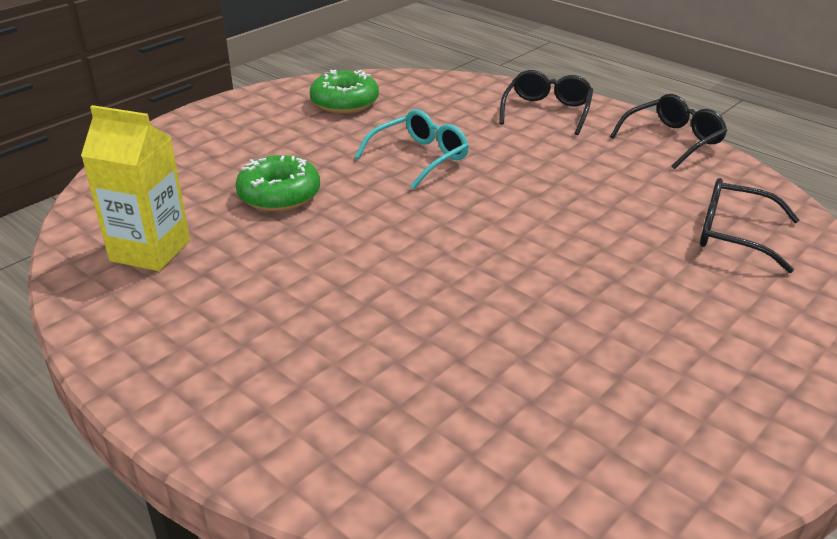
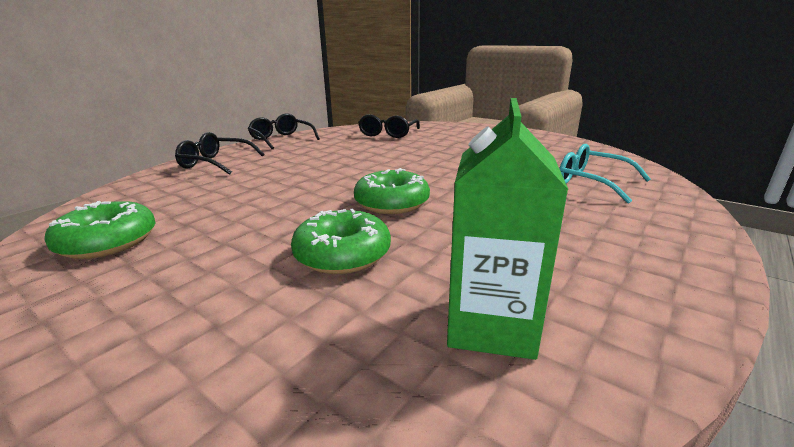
camera: 95 degrees left, 10 degrees down
yellow carton [81,105,190,271] -> green carton [447,98,569,360]
turquoise glasses [355,109,469,190] -> turquoise glasses moved to [559,144,651,203]
none -> green donut [354,168,430,214]

